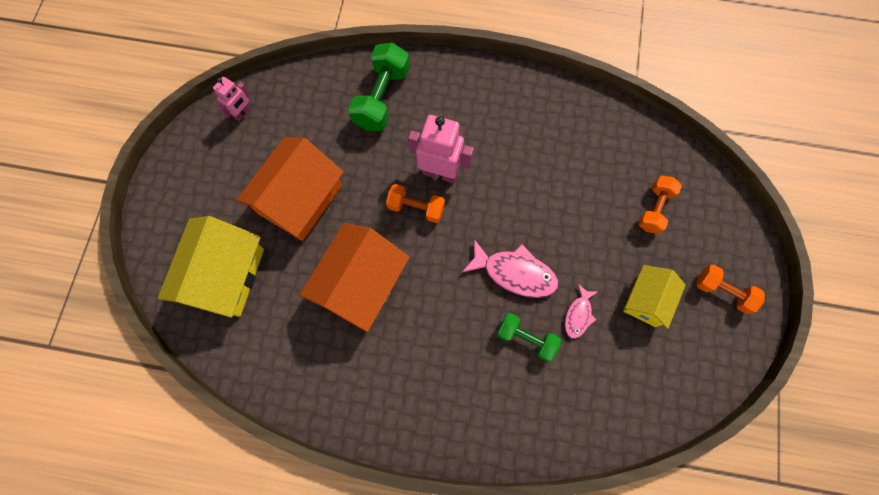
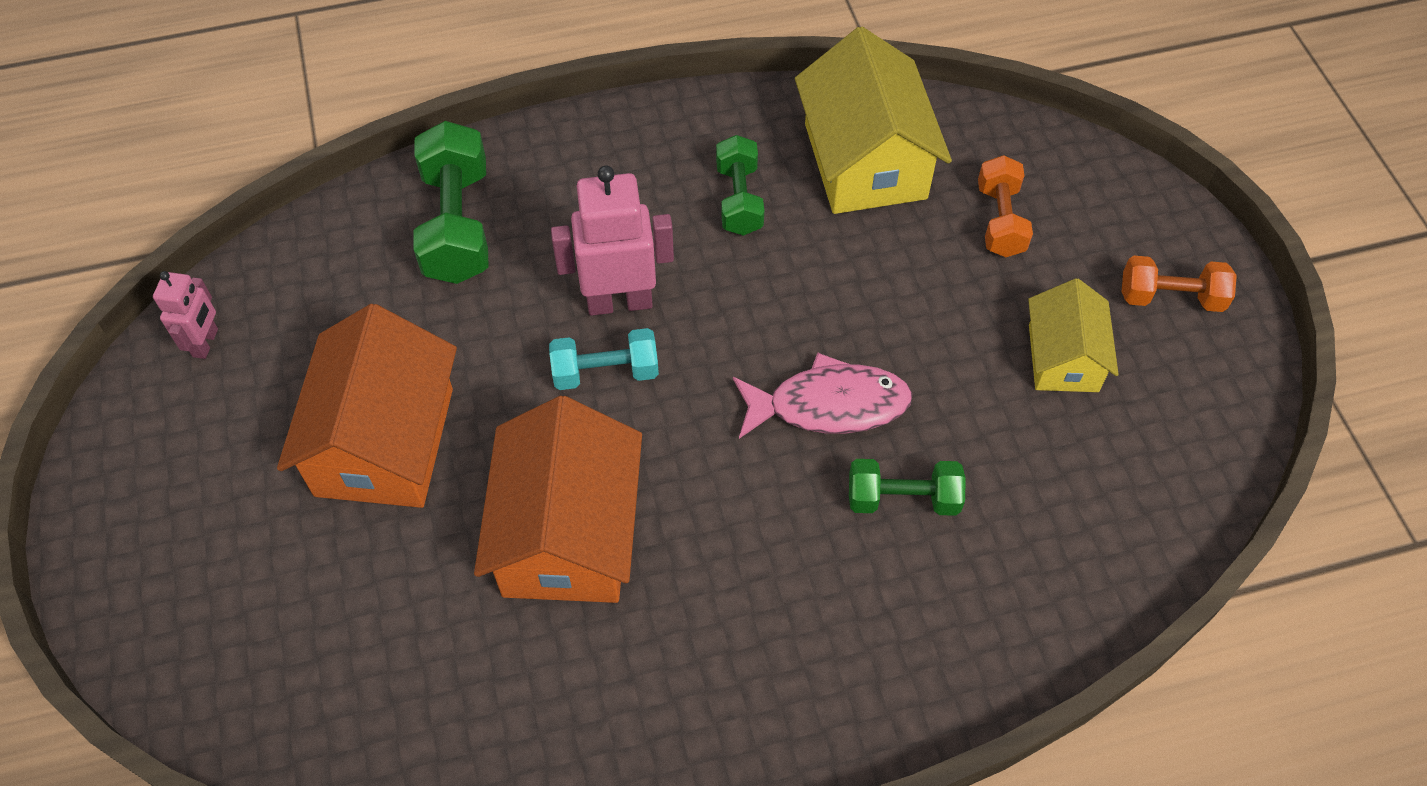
camera: 25 degrees left, 15 degrees down
yellow house [158,216,264,318] -> yellow house moved to [795,27,952,214]
orange dumbbell [386,184,445,223] -> turquoise dumbbell [549,328,659,390]
pink fish [565,284,597,339] -> none
none -> green dumbbell [716,135,764,236]

